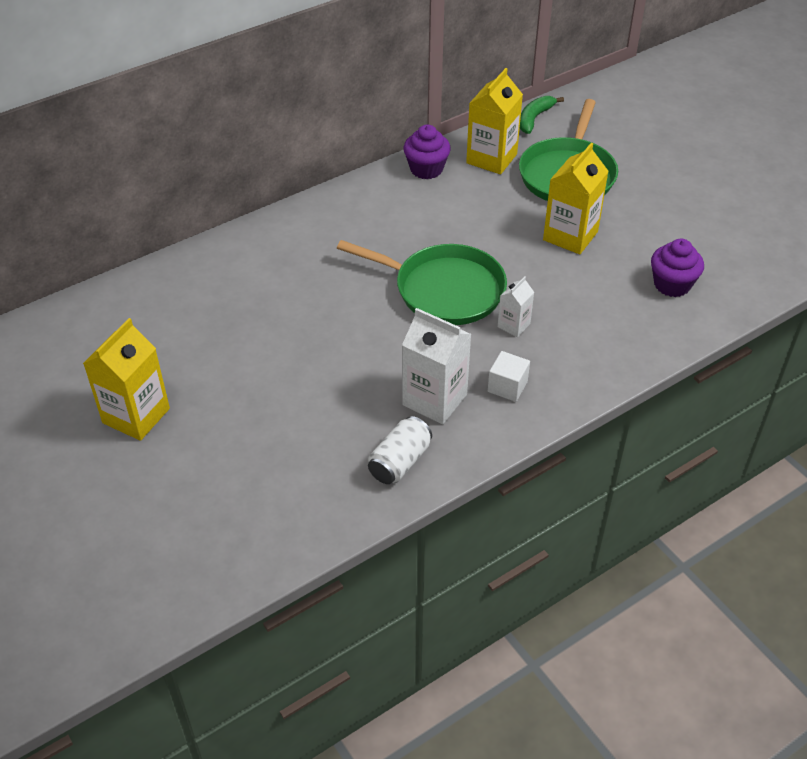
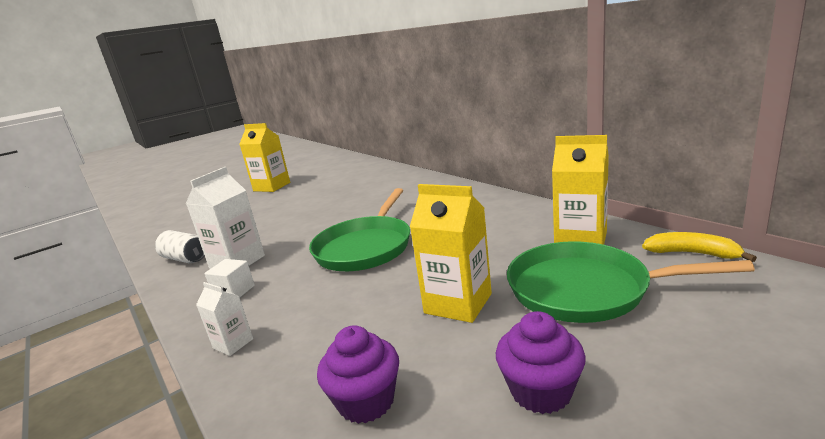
camera: 90 degrees right, 25 degrees down
purple cupcake [404,125,451,179] -> purple cupcake moved to [496,311,586,414]
white carton [498,276,534,337] -> white carton moved to [196,282,253,356]
green banana [520,96,564,134] -> yellow banana [642,232,757,262]

